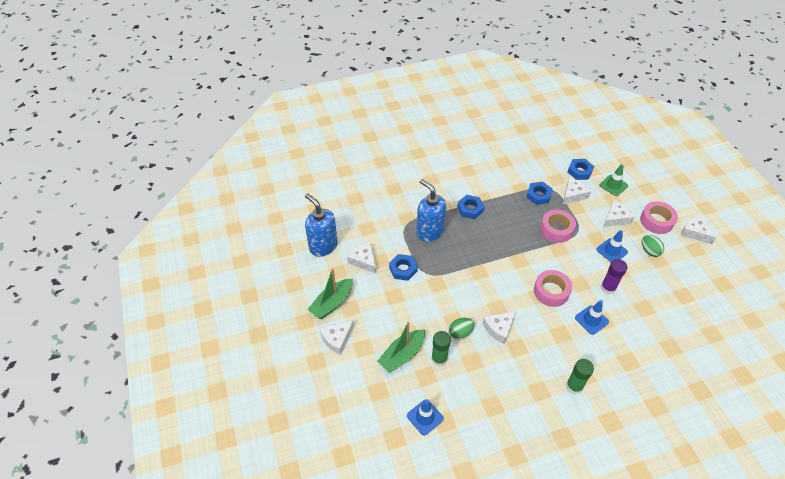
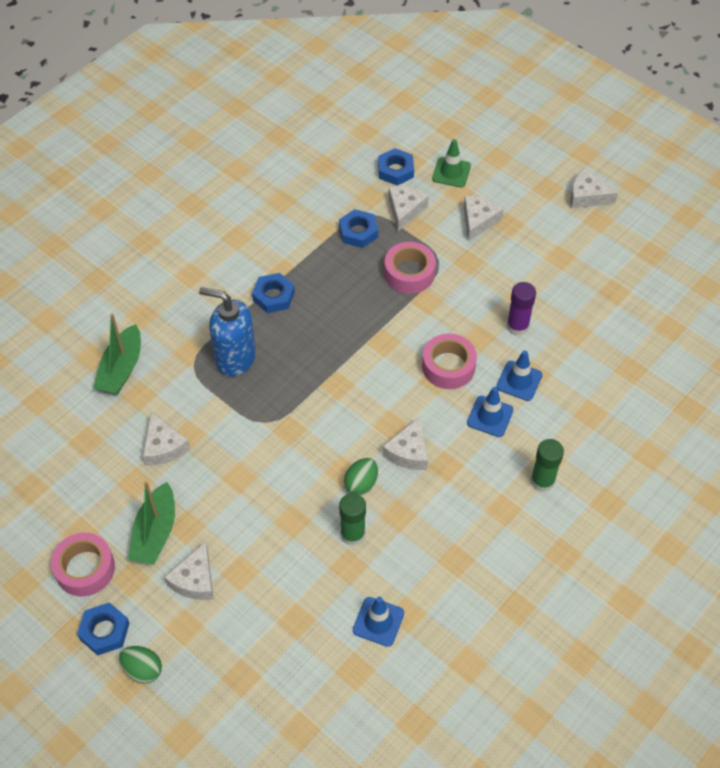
camera: 30 degrees left, 5 degrees up
blue soap dispenser [305,193,338,257] -> none
white cheese [347,242,376,273] -> white cheese turned 135 degrees counterclockwise [143,412,190,466]
green boat [377,321,425,373] -> green boat moved to [93,314,141,395]
blue nut [389,254,418,281] -> blue nut moved to [77,602,130,655]
blue traffic cone [596,230,628,262] -> blue traffic cone moved to [467,387,513,437]
pink tape [640,201,678,234] -> pink tape moved to [51,533,115,597]
green egg [642,235,664,257] -> green egg moved to [119,646,162,684]

